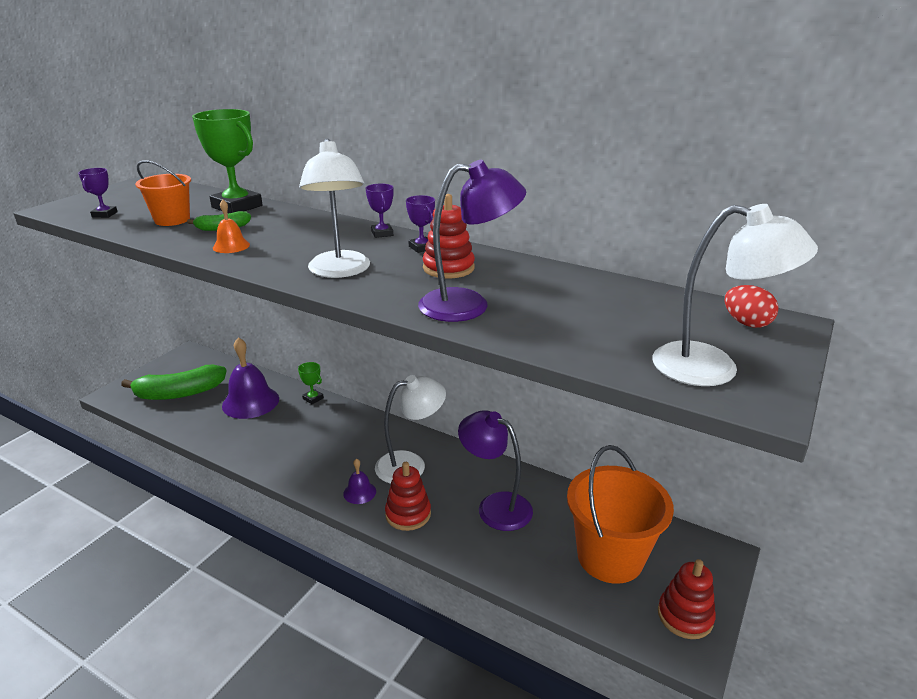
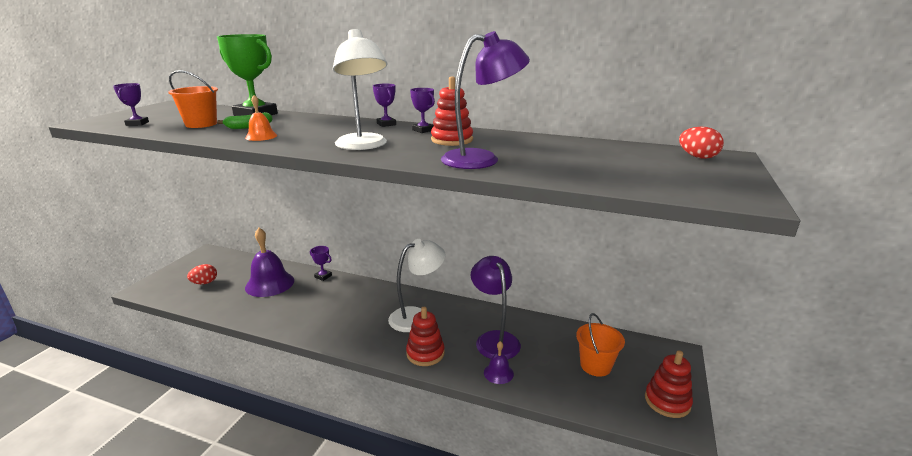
camera: 10 degrees left, 5 degrees down
green banana [121,365,227,400] -> red egg [187,264,217,284]
green trophy [298,362,324,404] -> purple trophy [310,246,332,281]
purple bell [343,458,376,504] -> purple bell moved to [484,341,514,384]
purple lamp [458,410,533,531] -> purple lamp turned 45 degrees clockwise [471,256,521,359]
orange bucket [567,445,674,584] -> orange bucket [576,313,625,377], size x0.57
white lamp [652,204,818,386] -> none

